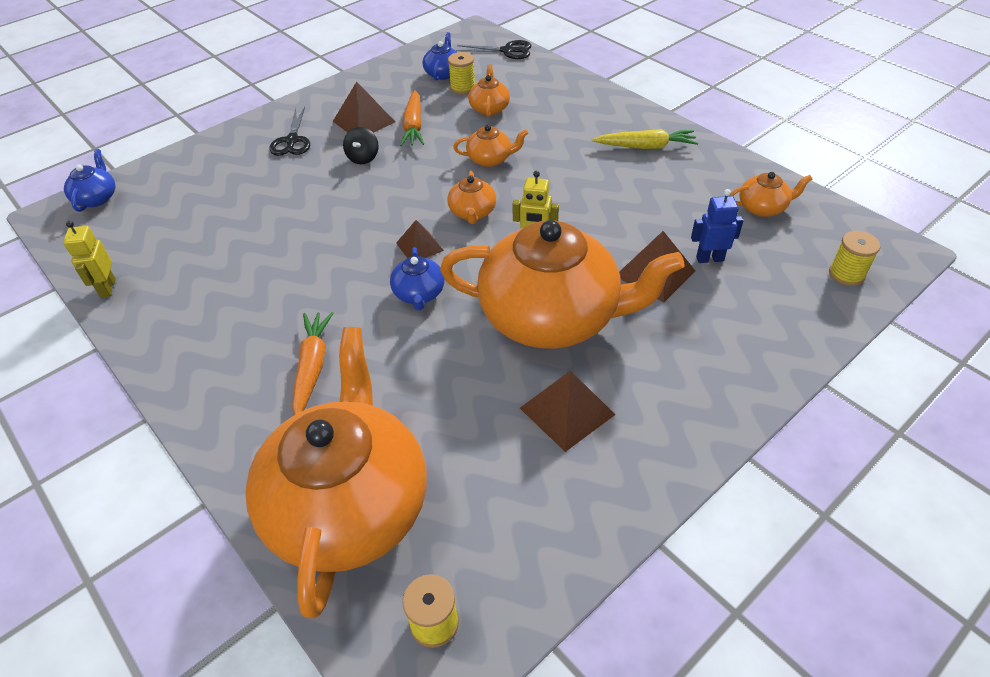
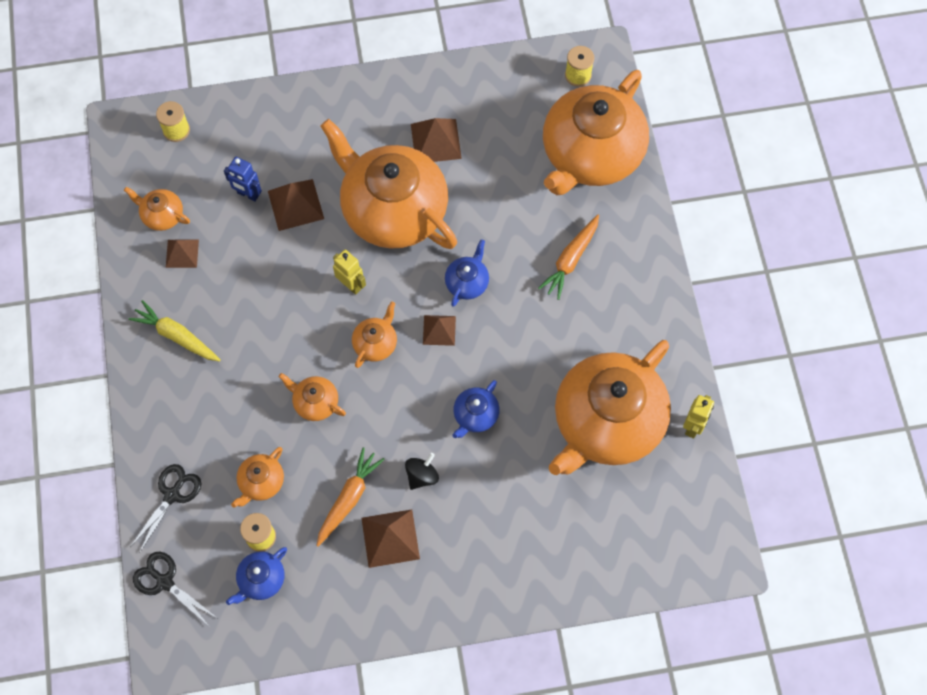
camera: 150 degrees left, 20 degrees up
blue teapot [64,149,115,212] -> blue teapot moved to [453,380,500,438]
black scissors [269,106,310,156] -> black scissors moved to [130,464,201,552]
none -> brown pyramid [166,240,199,268]
none -> orange teapot [549,340,671,475]

